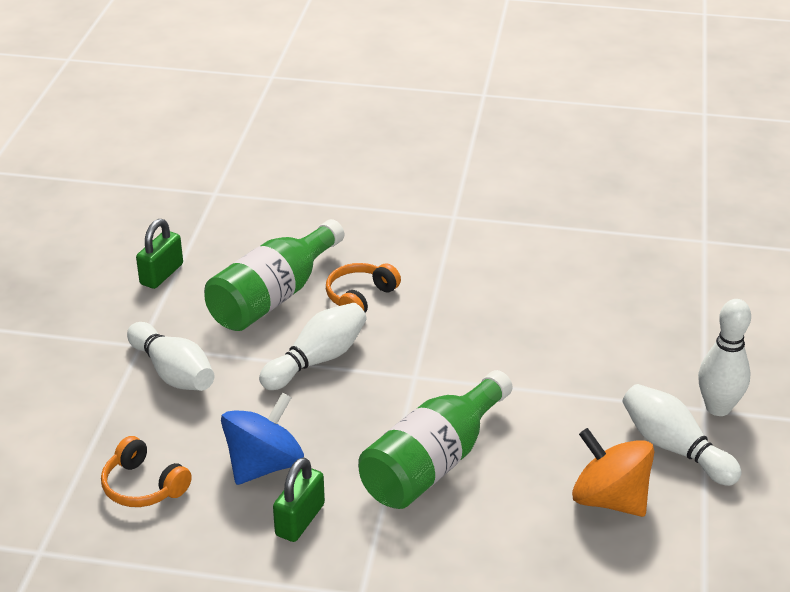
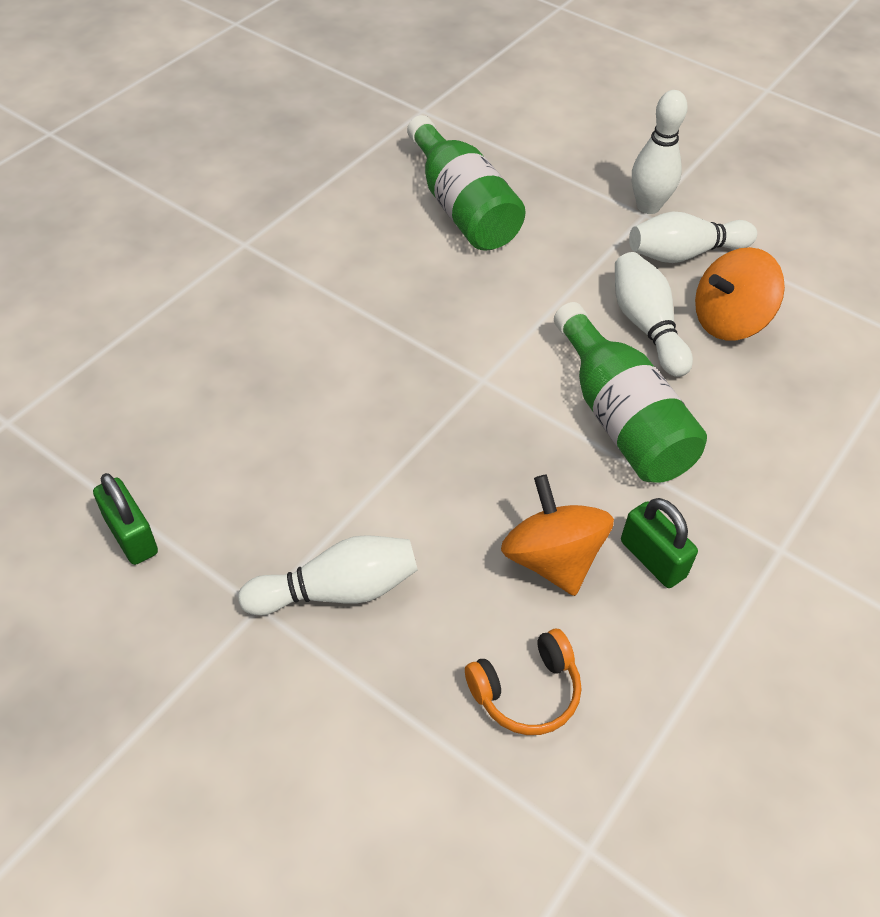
camera: 65 degrees left, 15 degrees up
green bottle [204,219,344,331] -> green bottle moved to [407,115,526,251]
blue spinning top [221,393,304,485] -> orange spinning top [501,475,614,596]
white bowling pin [259,303,367,390] -> white bowling pin moved to [615,252,693,377]
orange headphones [326,263,401,313] -> none

